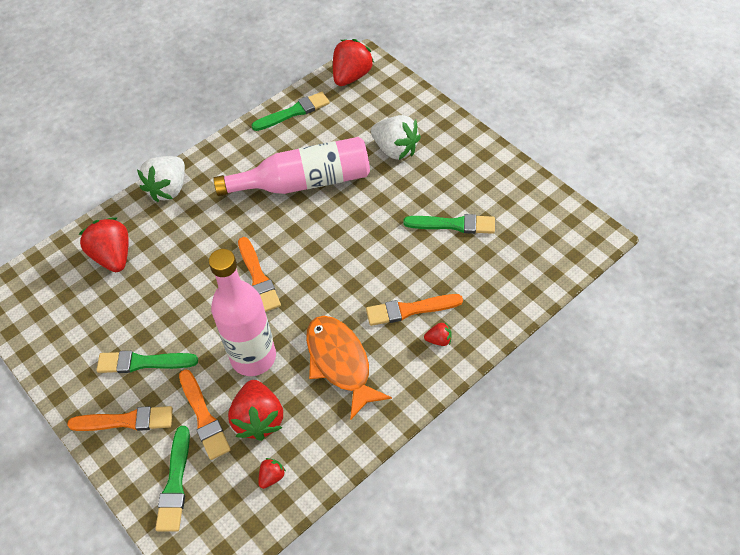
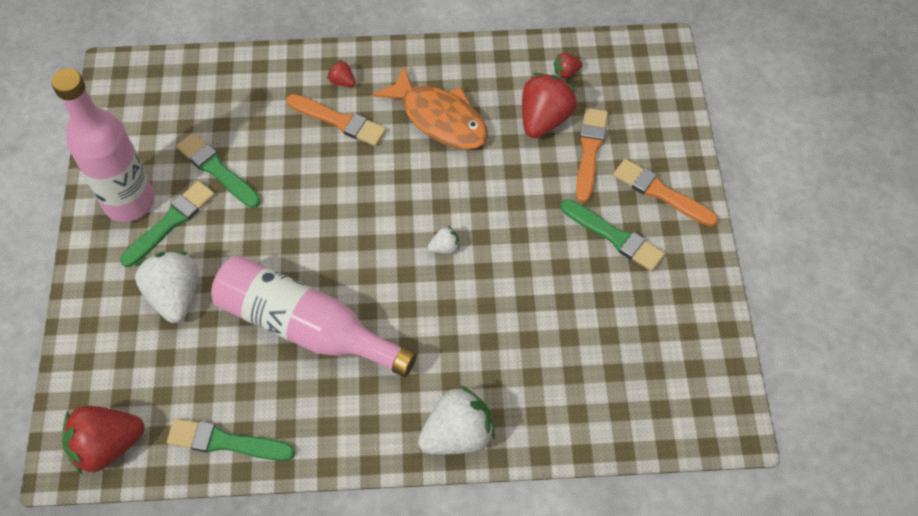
camera: 145 degrees left, 5 degrees up
red strawberry [78,217,129,272] -> none
green brush [155,426,190,532] -> green brush moved to [120,181,215,267]
pink bottle [209,249,276,376] -> pink bottle moved to [51,68,155,222]
orange brush [238,237,281,312] -> white strawberry [428,226,460,253]
orange fish [306,316,392,420] -> orange fish turned 60 degrees counterclockwise [372,66,488,150]

